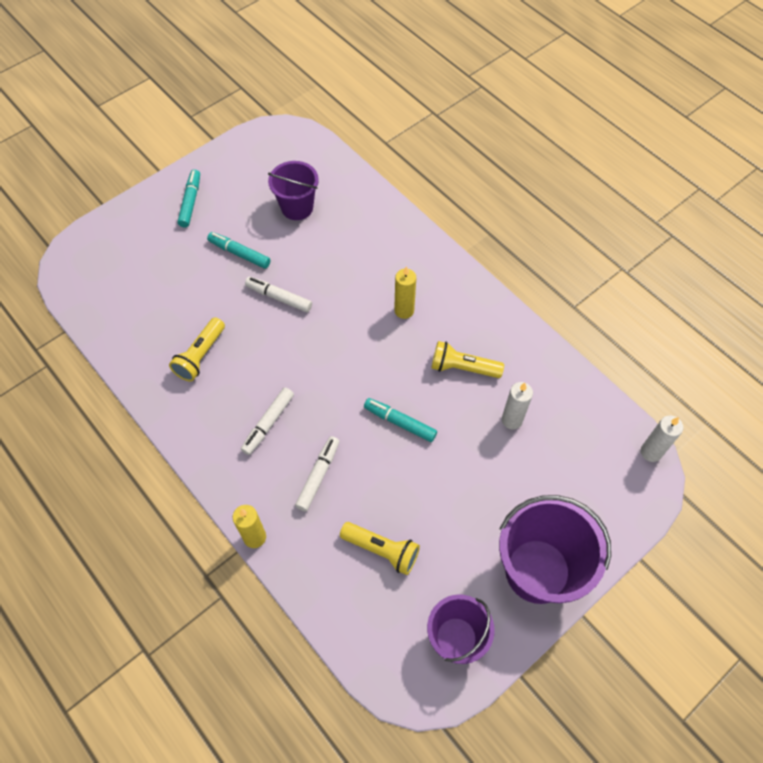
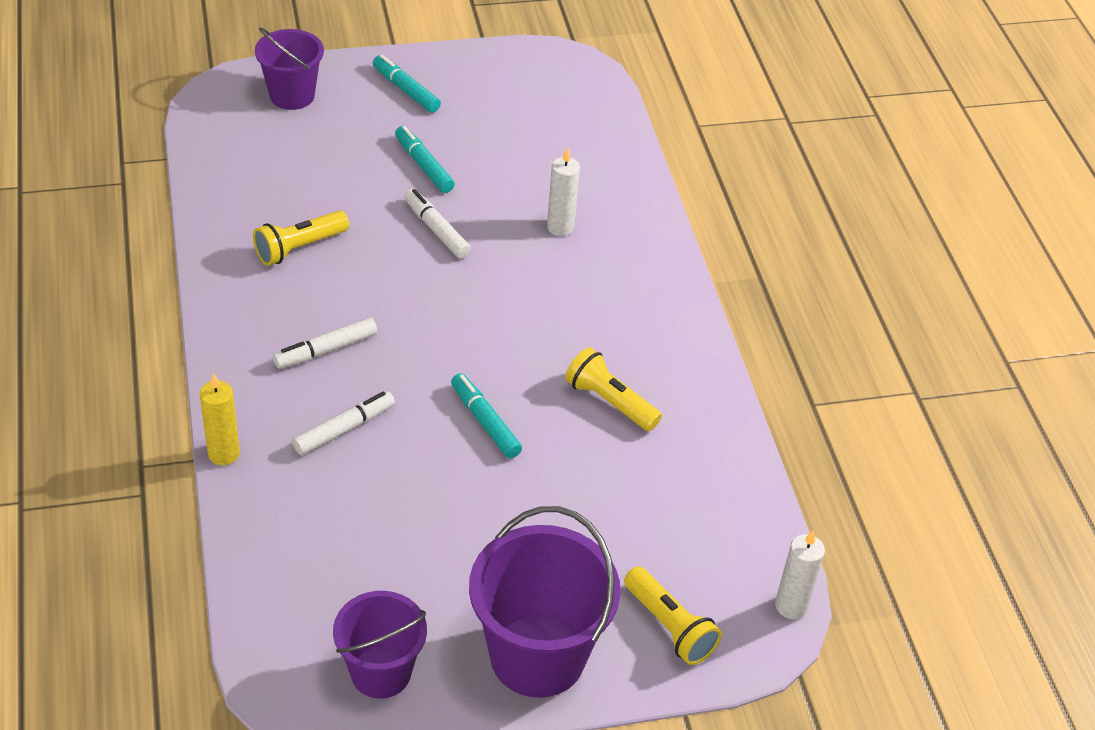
camera: 25 degrees right, 15 degrees down
turquoise marker [177,169,200,228] -> turquoise marker turned 75 degrees counterclockwise [373,55,441,113]
purple bucket [268,161,319,220] -> purple bucket moved to [255,28,324,110]
yellow flashlight [340,522,420,575] -> yellow flashlight moved to [624,566,722,665]
yellow candle [394,266,416,319] -> none
white candle [502,382,533,429] -> white candle moved to [547,147,580,236]

